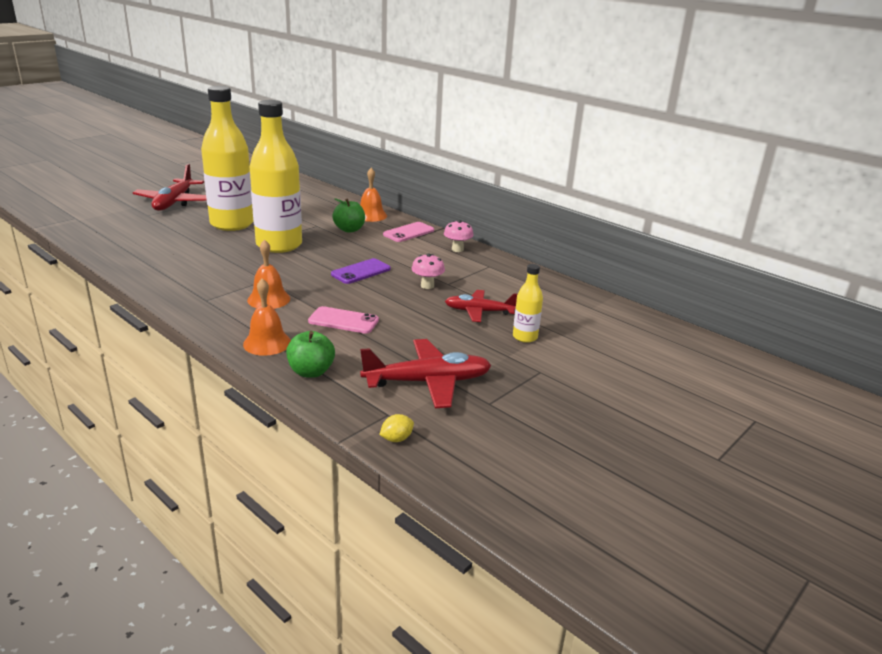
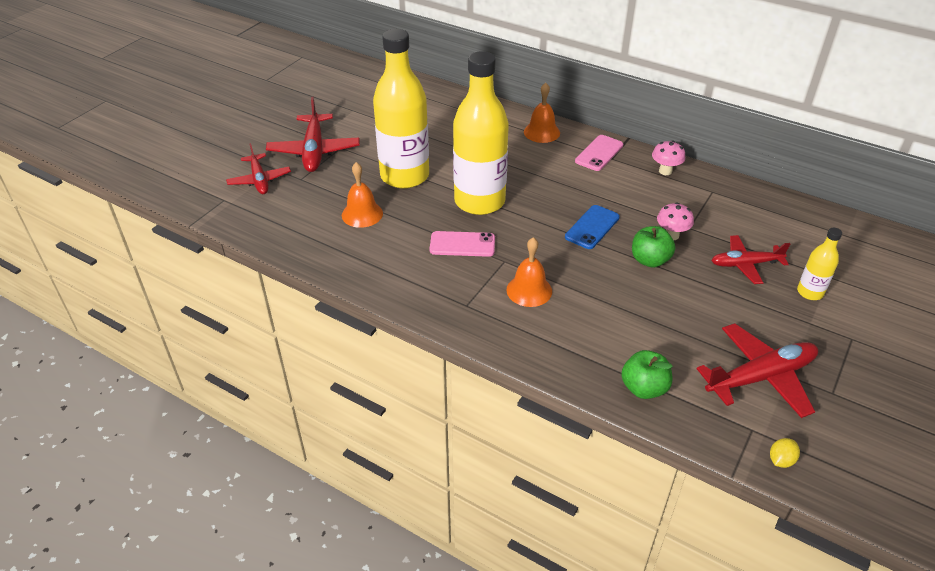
camera: 10 degrees left, 15 degrees up
orange bell [243,278,291,356] -> orange bell moved to [342,162,383,228]
pink phone [308,306,379,334] -> pink phone moved to [430,231,495,257]
purple phone [331,258,391,284] -> blue phone [565,205,620,249]
green apple [332,198,365,233] -> green apple moved to [632,226,675,268]
none -> red plane [226,143,291,194]

